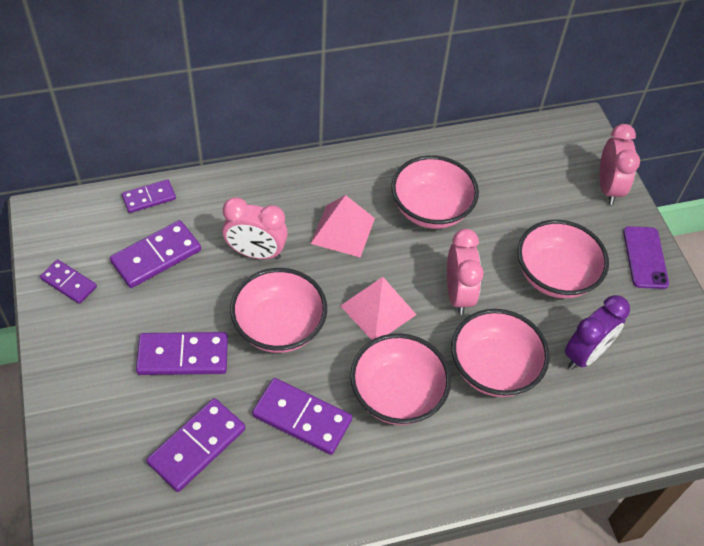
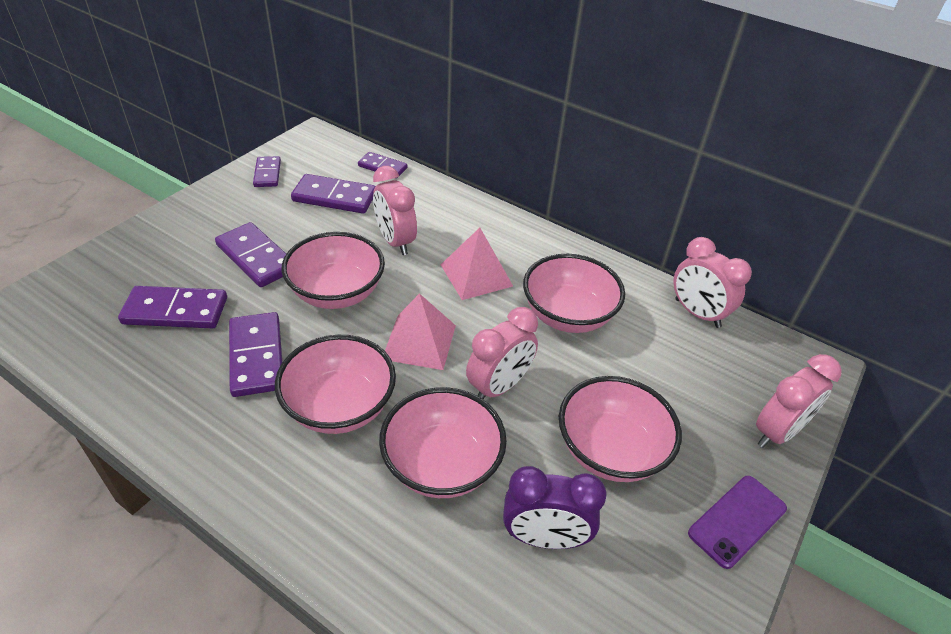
camera: 50 degrees right, 10 degrees down
none -> pink clock [673,237,752,328]

